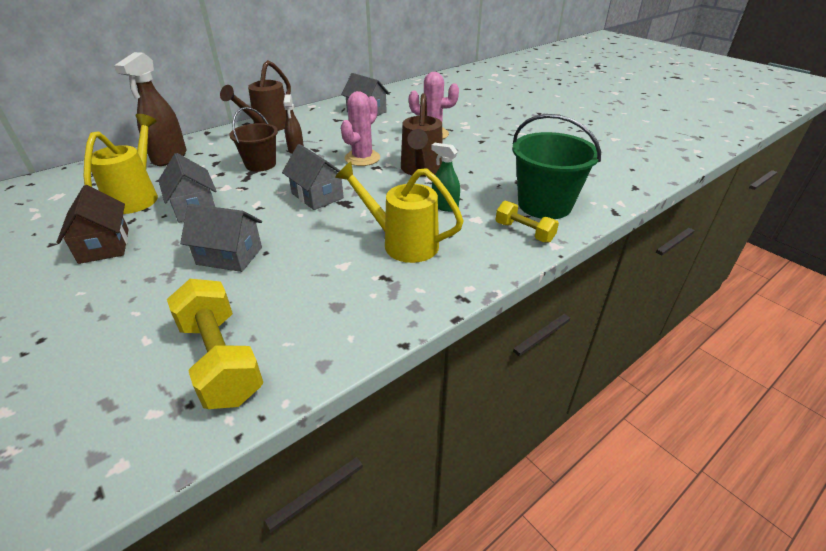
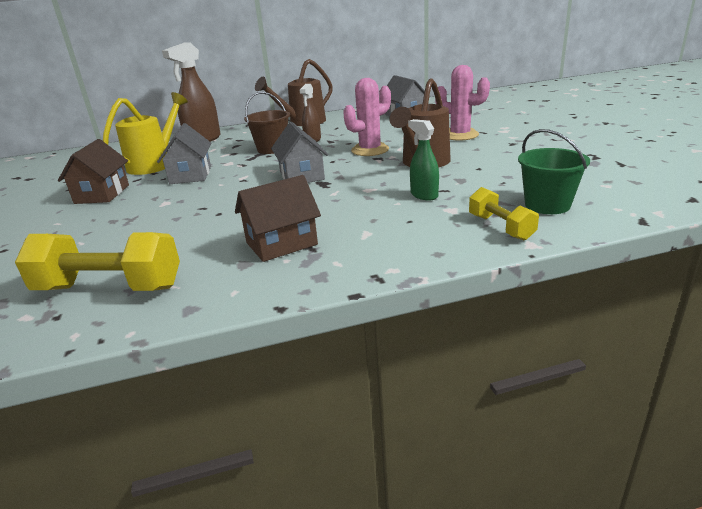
camera: 25 degrees right, 10 degrees down
yellow dumbbell [167,279,263,409] -> yellow dumbbell turned 75 degrees counterclockwise [15,232,180,291]
grey house [180,204,262,272] -> none
yellow watering can [335,162,464,263] -> none
green bucket [512,114,601,219] -> green bucket [518,129,590,214], size x0.65
none -> brown house [235,175,321,262]

